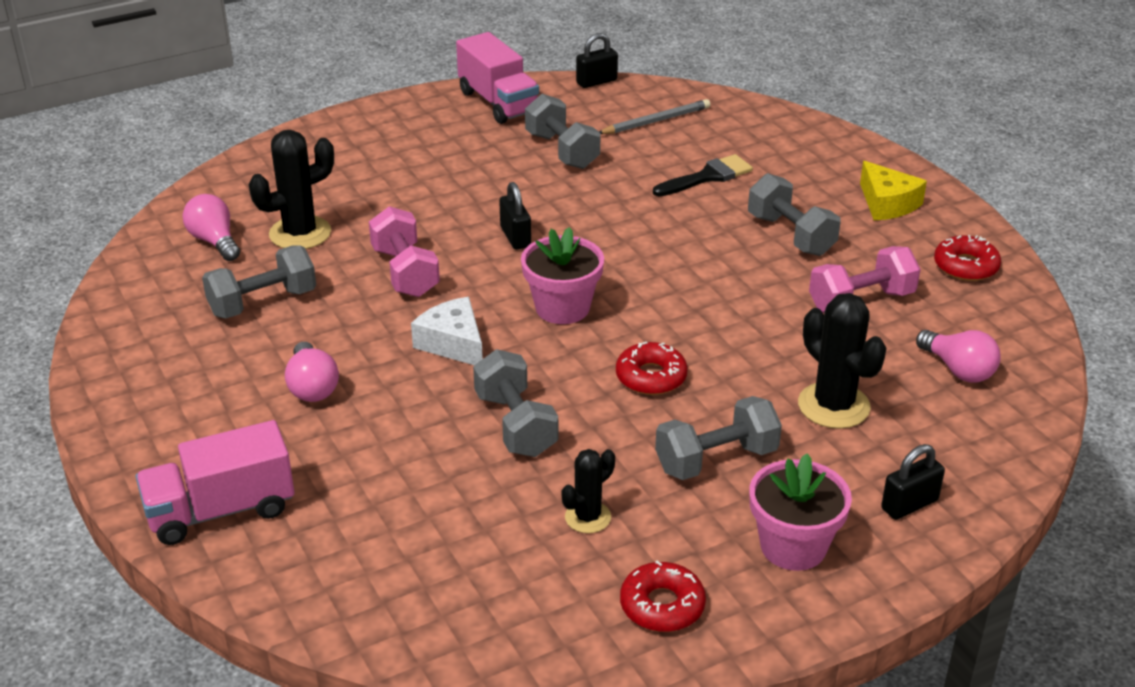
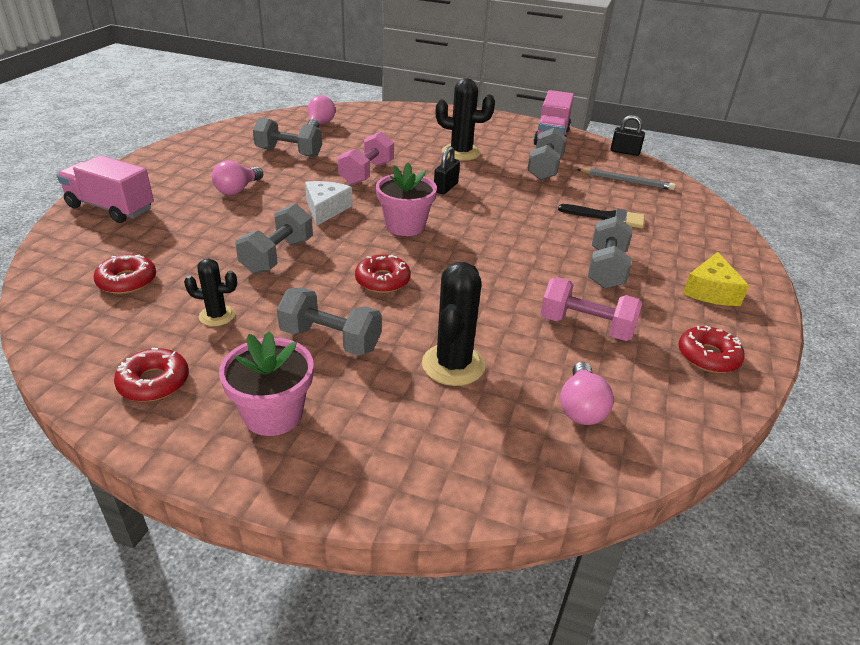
camera: 45 degrees right, 0 degrees up
black cactus [249,130,334,249] -> black cactus moved to [436,78,495,161]
black padlock [881,444,945,520] -> none
none -> red donut [94,254,156,294]

